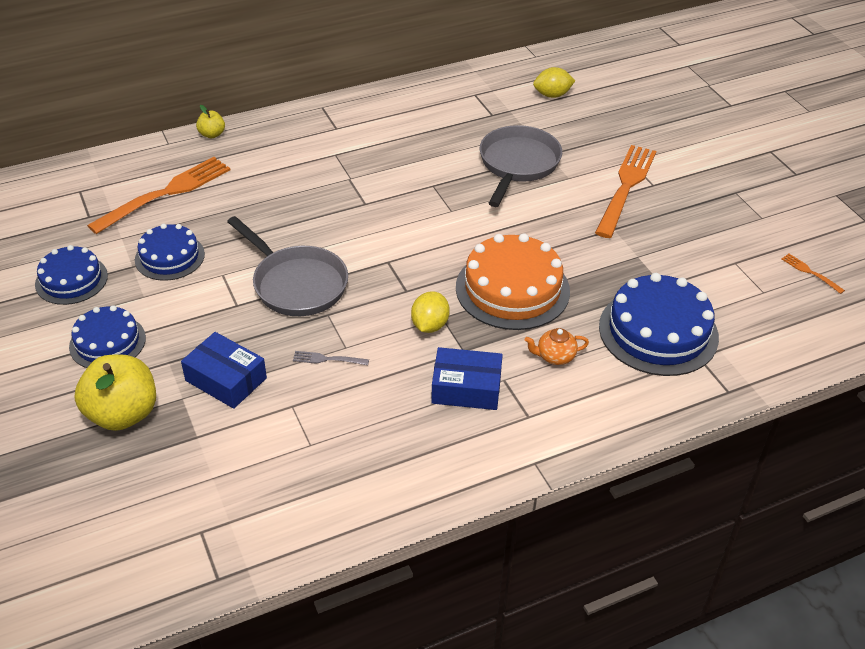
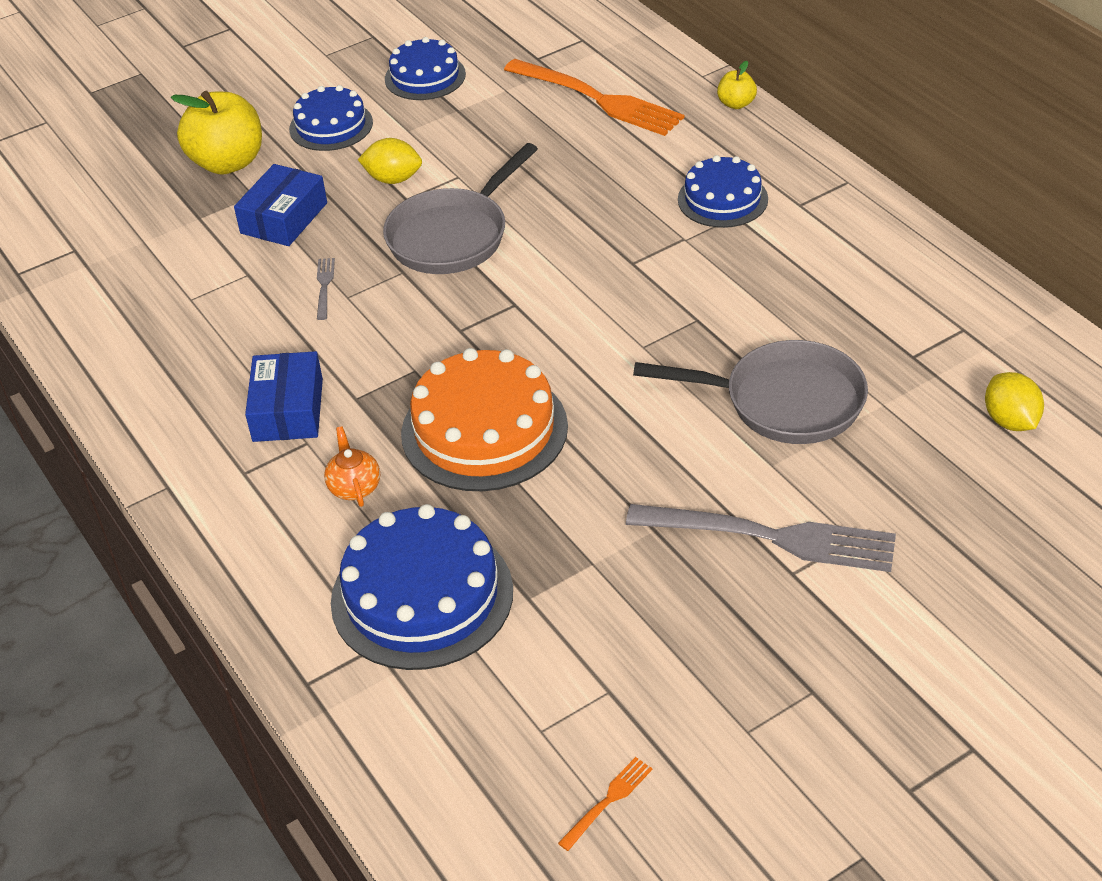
camera: 85 degrees right, 0 degrees up
blue cake [135,224,205,281] -> blue cake moved to [678,155,768,228]
yellow lemon [411,291,450,333] -> yellow lemon moved to [358,138,422,184]
orange fork [595,145,656,238] -> grey fork [626,504,896,572]

